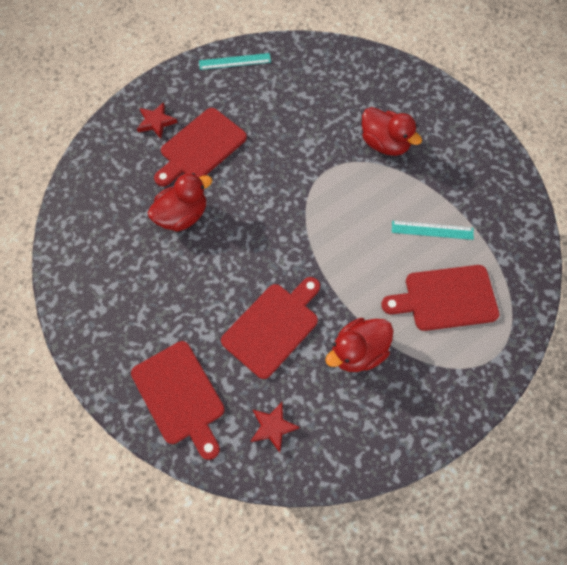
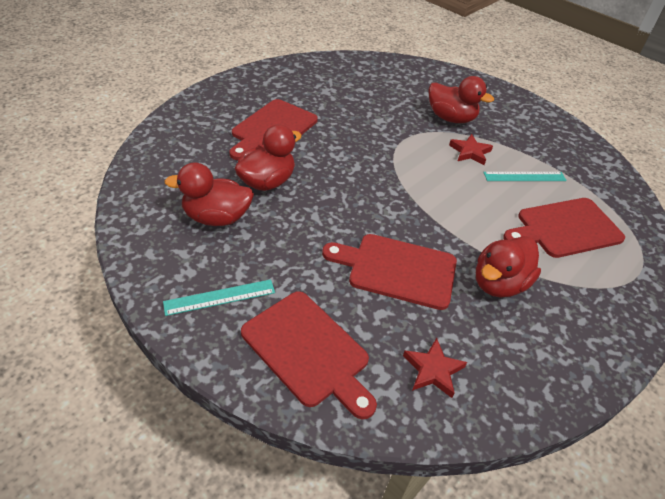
camera: 15 degrees left, 20 degrees down
red star [137,102,178,139] -> red star moved to [449,134,493,165]
turquoise ruler [199,53,271,70] -> turquoise ruler moved to [163,279,275,316]
red cutting board [221,277,320,379] -> red cutting board turned 105 degrees counterclockwise [322,234,457,310]
none -> red duck [164,162,254,226]

